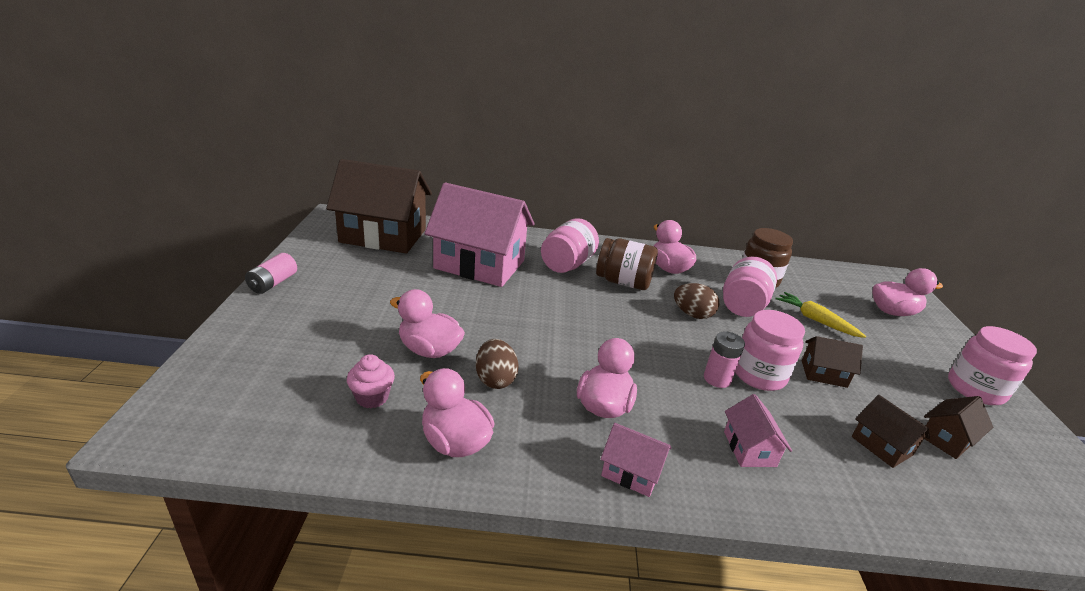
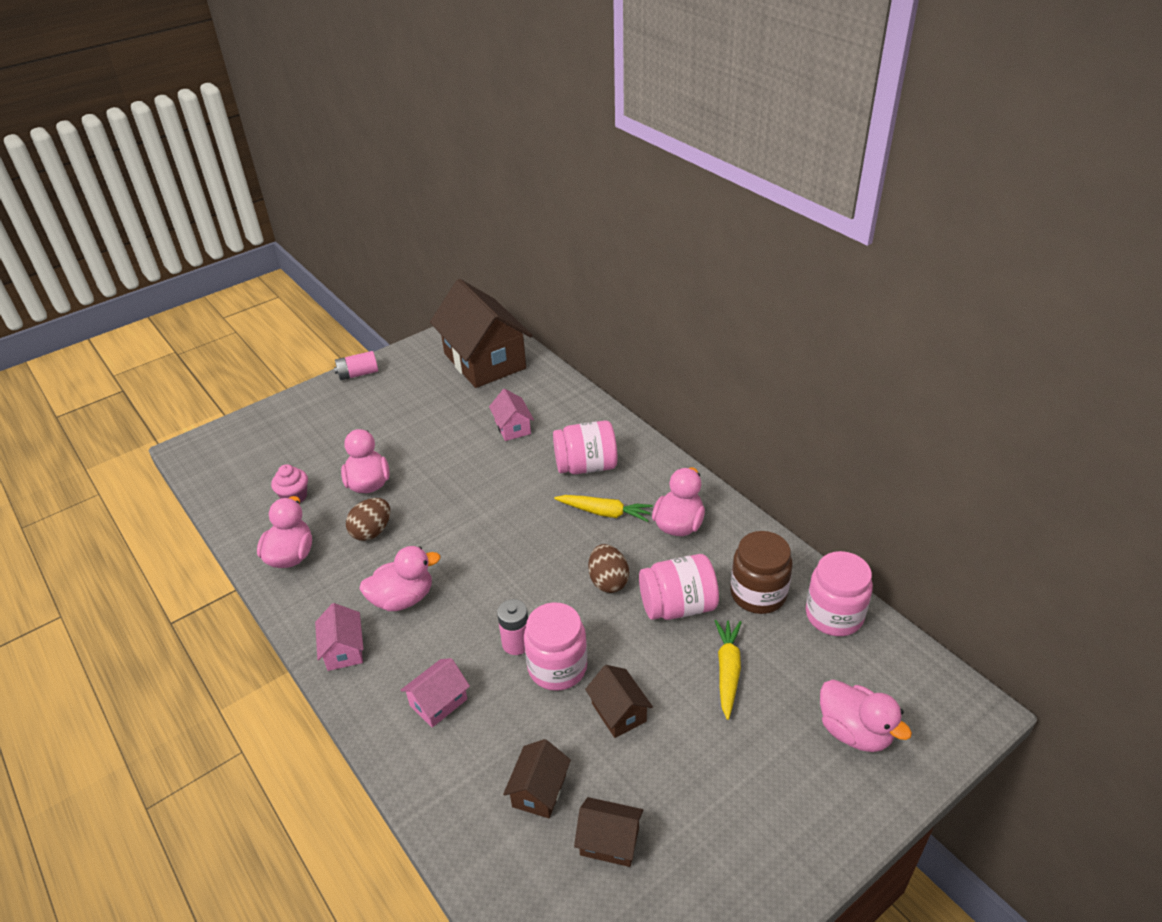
camera: 55 degrees right, 10 degrees up
pink house [425,182,534,287] -> pink house [489,389,534,441], size x0.44
brown jar [596,238,658,290] -> yellow carrot [554,495,653,522]
pink jar [948,326,1037,405] -> pink jar moved to [806,551,873,636]

